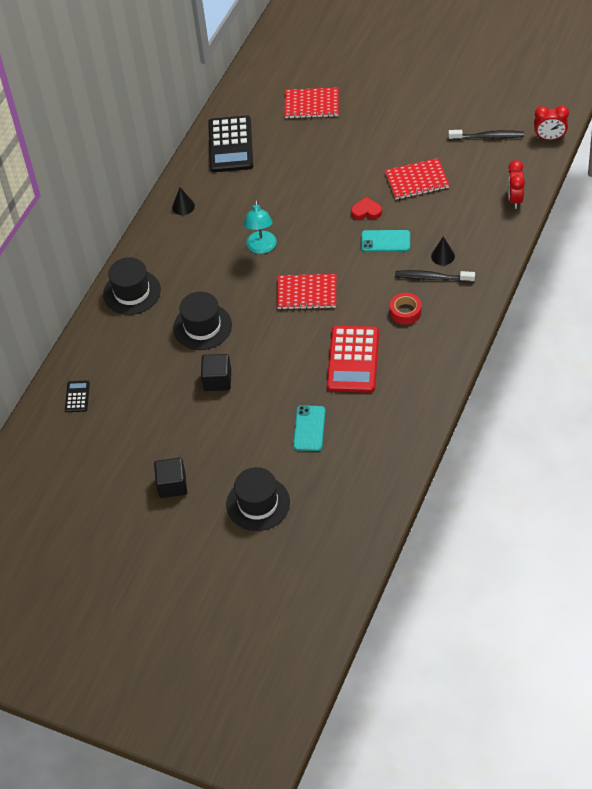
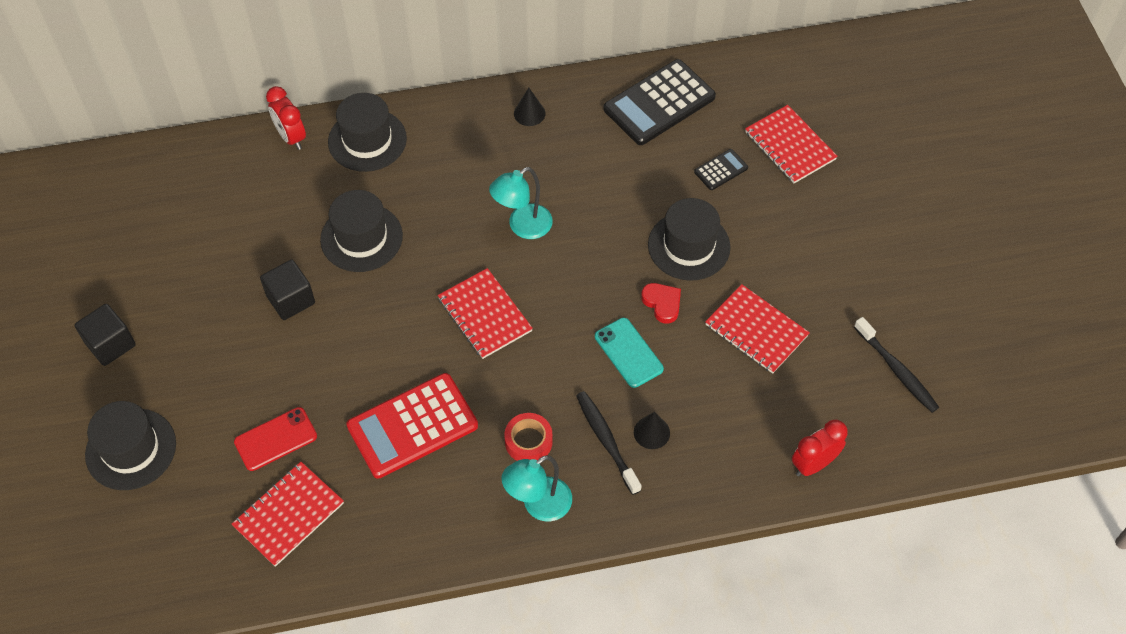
camera: 50 degrees right, 5 degrees up
black calculator [65,380,90,412] -> black calculator moved to [694,149,748,190]
turquoise phone [293,405,326,451] -> red phone [234,407,317,471]
red clock [534,106,569,140] -> red clock moved to [266,86,306,150]
none -> red notebook [232,462,344,567]
none -> turquoise lamp [501,455,572,521]
none -> black hat [648,198,731,281]

